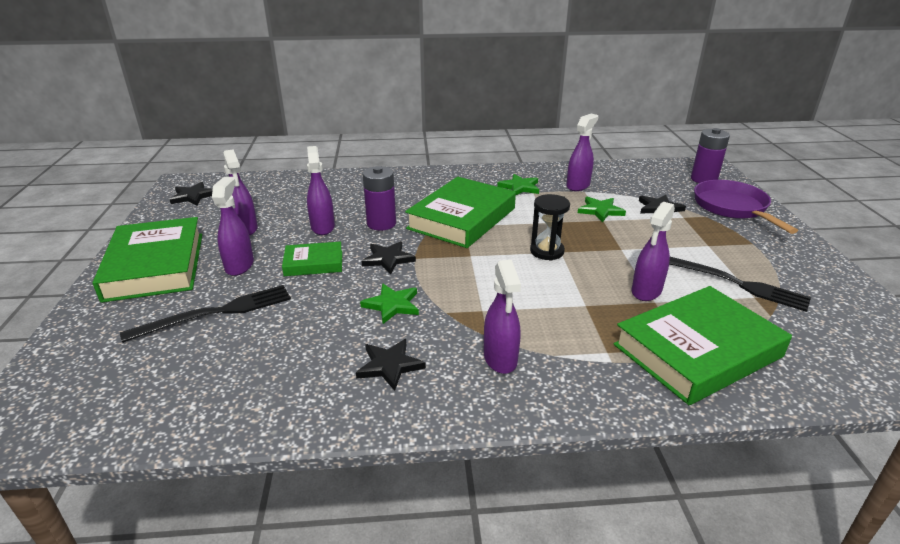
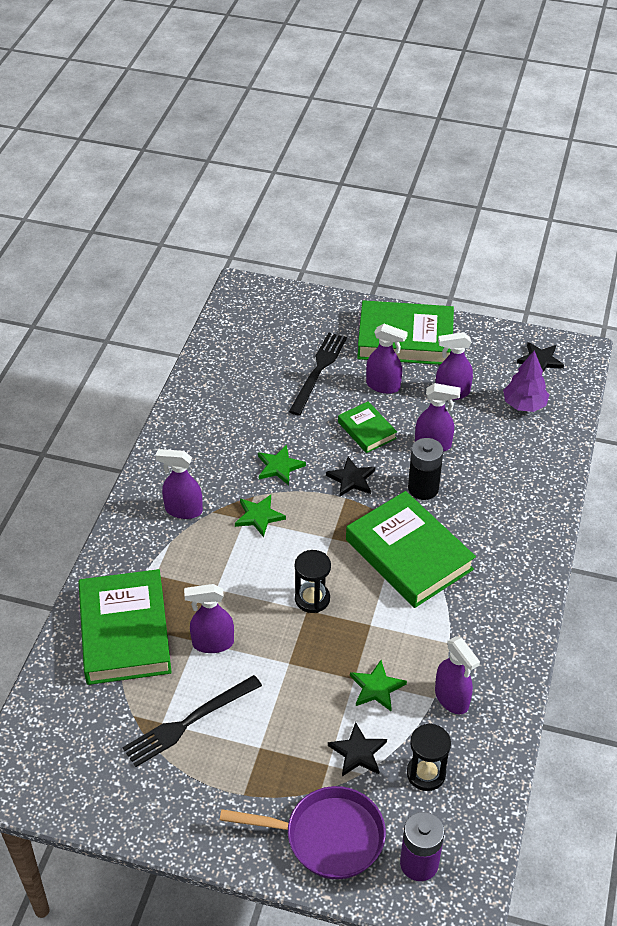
camera: 110 degrees right, 15 degrees up
black fork [120,285,291,343] -> black fork turned 150 degrees counterclockwise [289,332,347,416]
green book [282,242,342,276] -> green book turned 45 degrees counterclockwise [338,401,397,453]
black star [356,339,426,391] -> none
purple battery [363,166,396,231] -> black battery [408,438,443,500]
green star [497,174,539,195] -> green star moved to [235,495,286,537]
purple spray bottle [632,202,675,301] -> purple spray bottle turned 60 degrees counterclockwise [184,584,234,653]
none -> black hourglass [407,723,451,791]
none -> purple tree [503,350,549,412]

